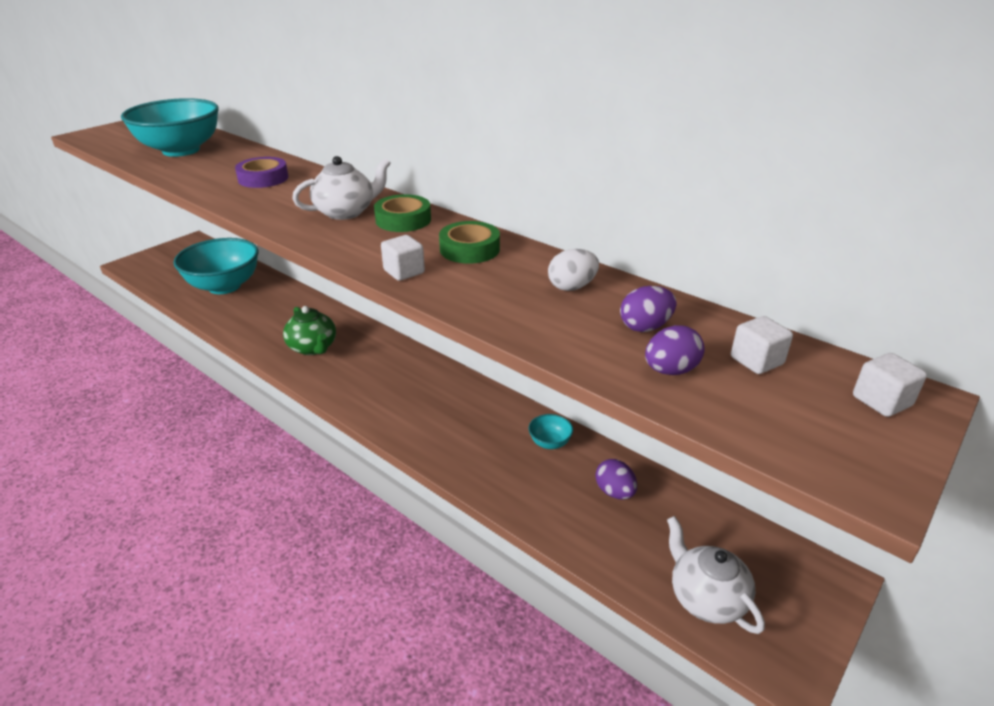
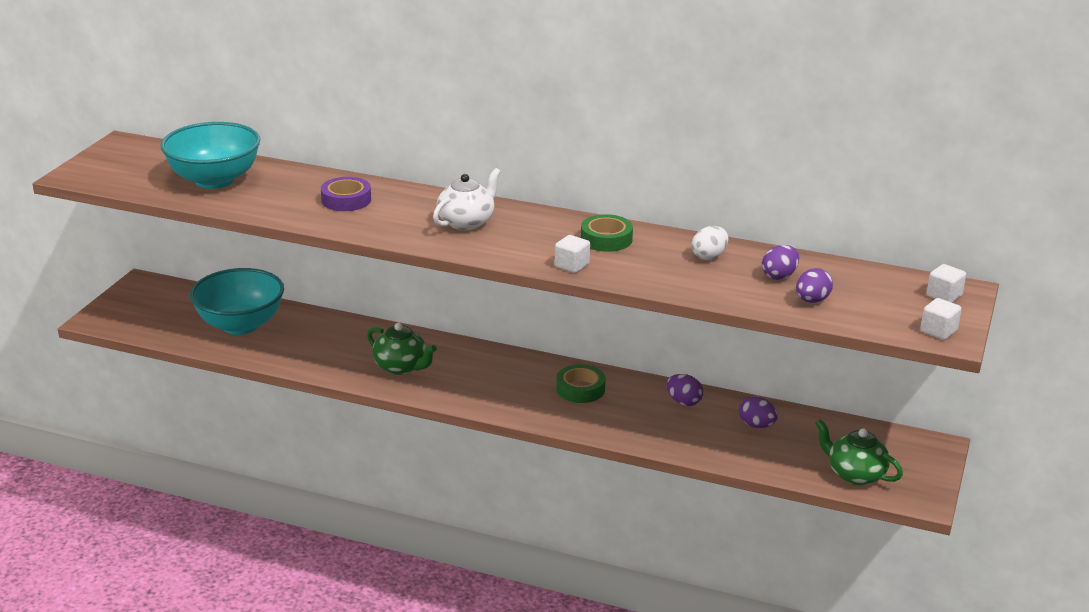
camera: 20 degrees left, 5 degrees down
green tape [374,194,431,232] -> green tape moved to [556,364,606,403]
turquoise bowl [529,414,573,449] -> purple egg [667,374,704,406]
white teapot [667,516,765,634] -> green teapot [815,419,903,486]
white cube [731,316,793,374] -> white cube moved to [921,298,961,340]

